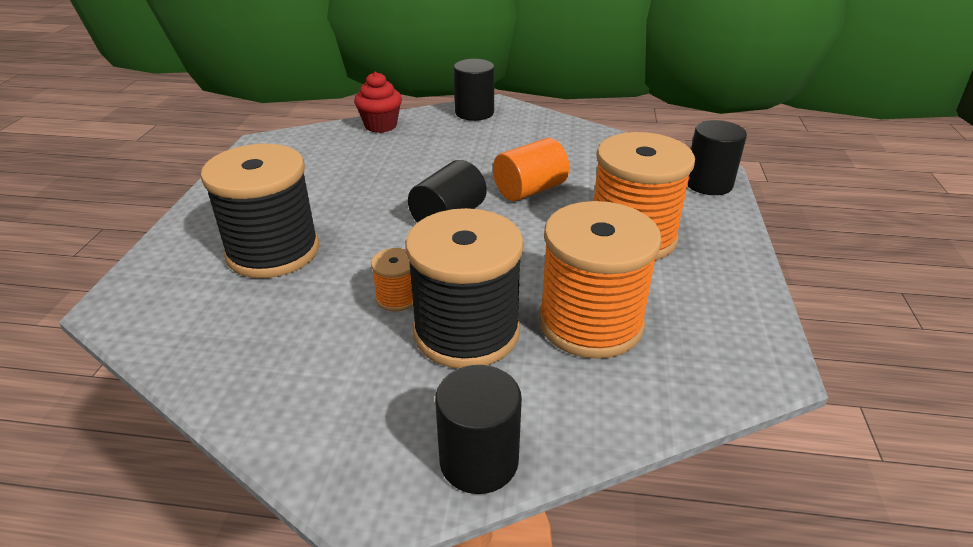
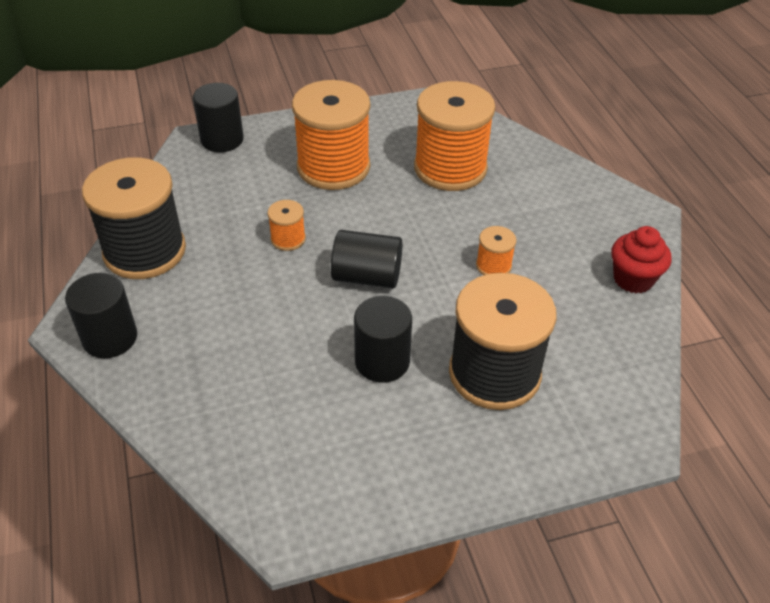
camera: 115 degrees left, 10 degrees up
red cupcake [354,72,402,133] -> red cupcake moved to [612,226,672,293]
black spool [405,208,524,368] -> black spool moved to [82,157,186,279]
black cylinder [435,365,522,494] -> black cylinder moved to [354,296,412,383]
orange cylinder [493,138,569,201] -> orange spool [267,200,306,251]

